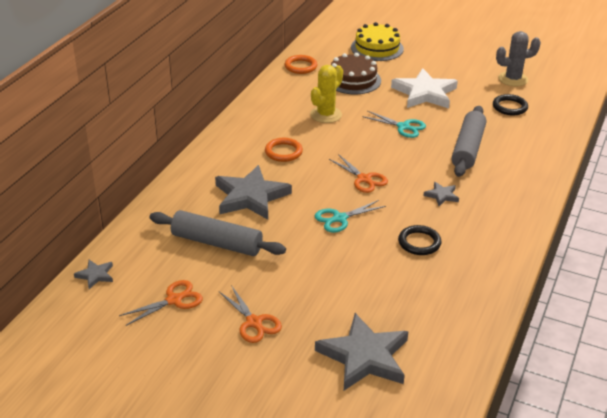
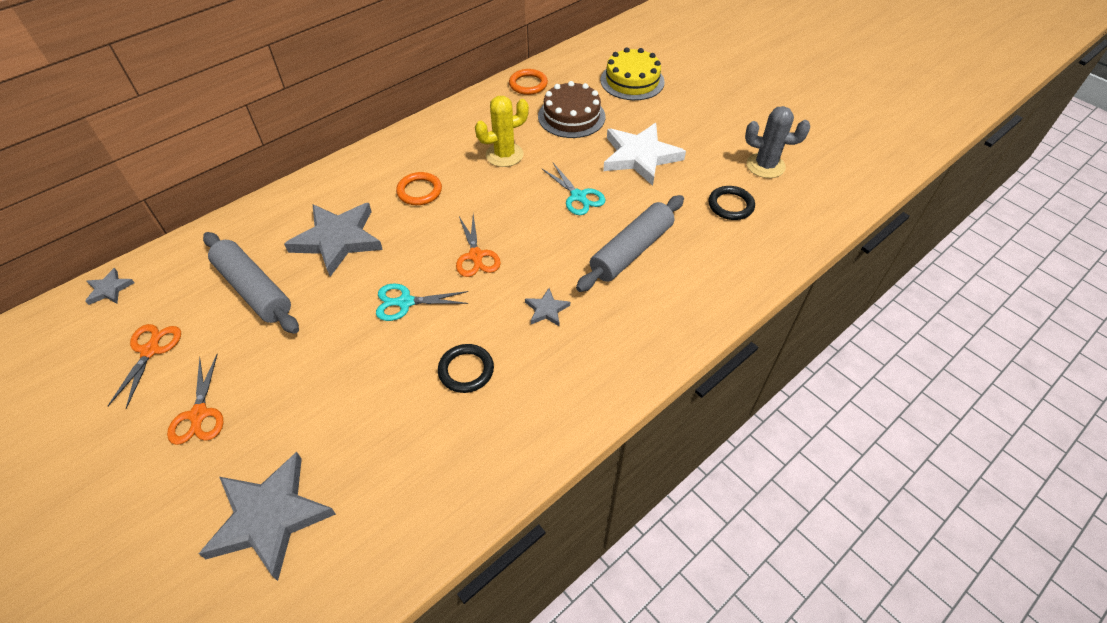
camera: 25 degrees right, 15 degrees up
orange scissors [119,280,203,326] -> orange scissors turned 75 degrees counterclockwise [108,324,181,409]

